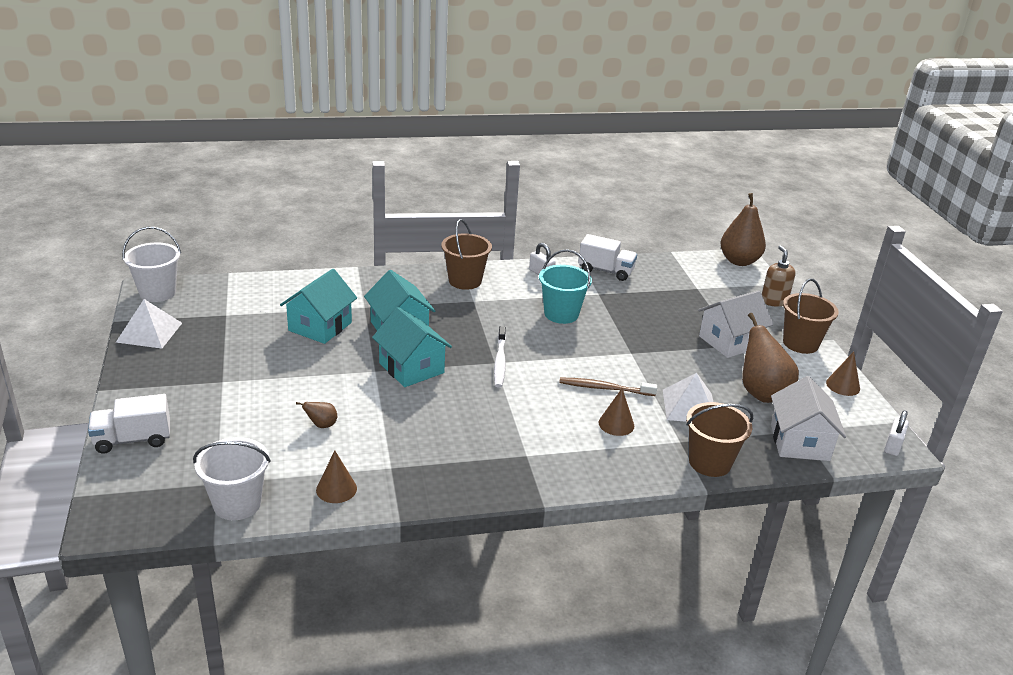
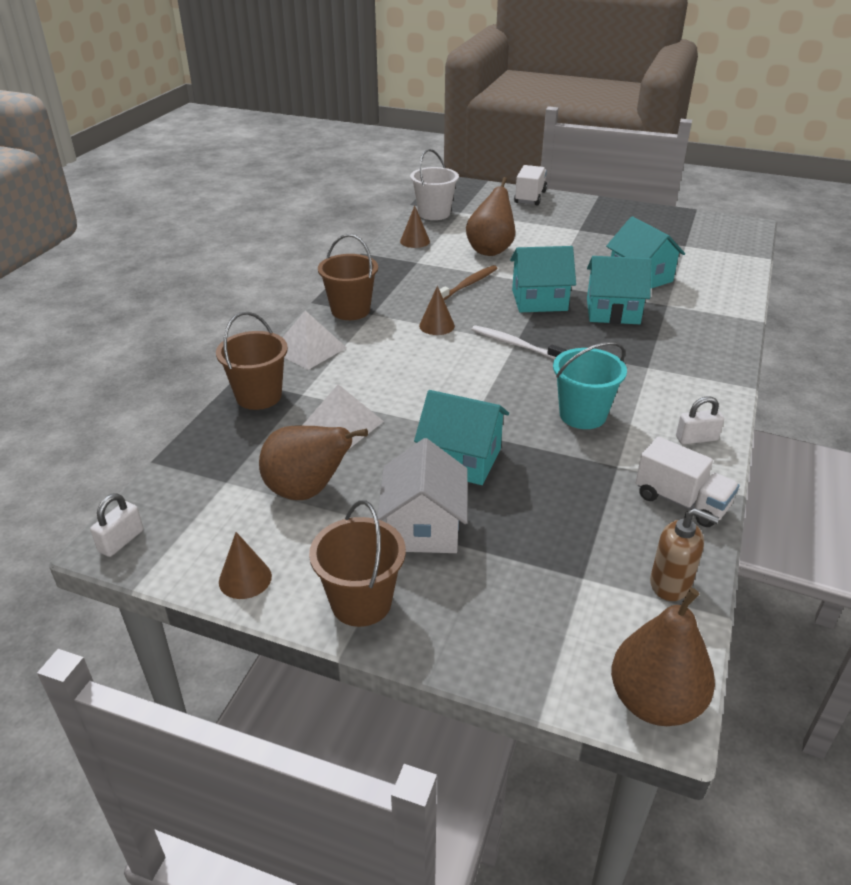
camera: 125 degrees right, 5 degrees up
white pyramid [116,299,182,349] -> white pyramid moved to [282,311,347,370]
white bucket [122,227,181,302] -> none
brown pear [296,402,337,428] -> brown pear [466,177,515,256], size x2.26
brown bucket [441,219,492,290] -> brown bucket moved to [318,234,378,320]
brown toothbrush [559,377,657,396] -> brown toothbrush moved to [439,265,498,300]
white truck [578,234,637,281] -> white truck turned 105 degrees counterclockwise [635,437,739,527]
brown cone [599,388,634,436] -> brown cone moved to [419,286,455,335]
brown soap dispenser [762,246,796,307] -> brown soap dispenser moved to [650,508,719,601]
white house [771,376,846,461] -> none
white padlock [884,410,909,456] -> white padlock turned 60 degrees clockwise [90,493,143,557]
none -> turquoise house [414,390,509,485]

